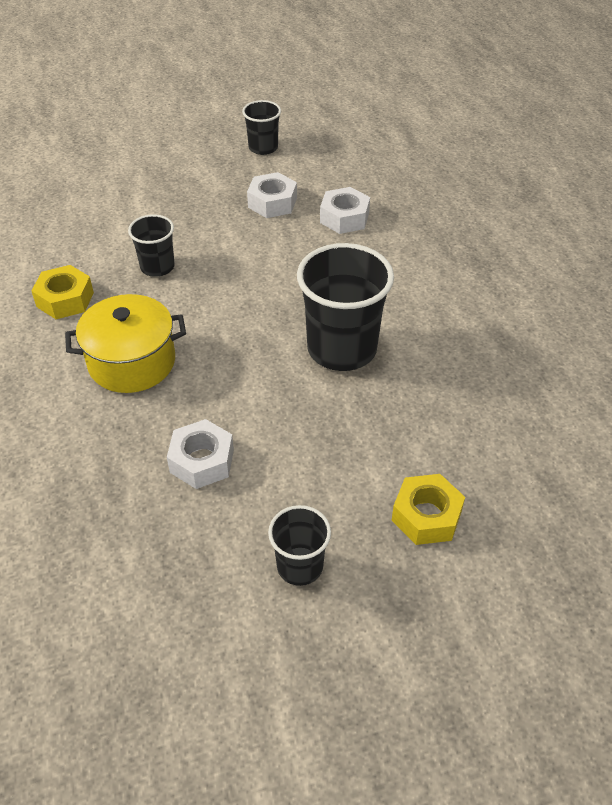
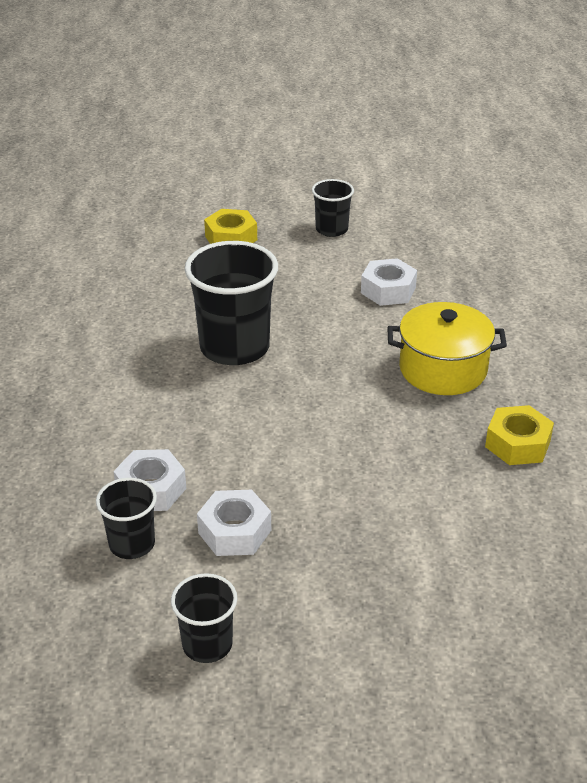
camera: 165 degrees left, 10 degrees down
black cup [128,214,175,277] -> black cup moved to [96,478,157,559]

